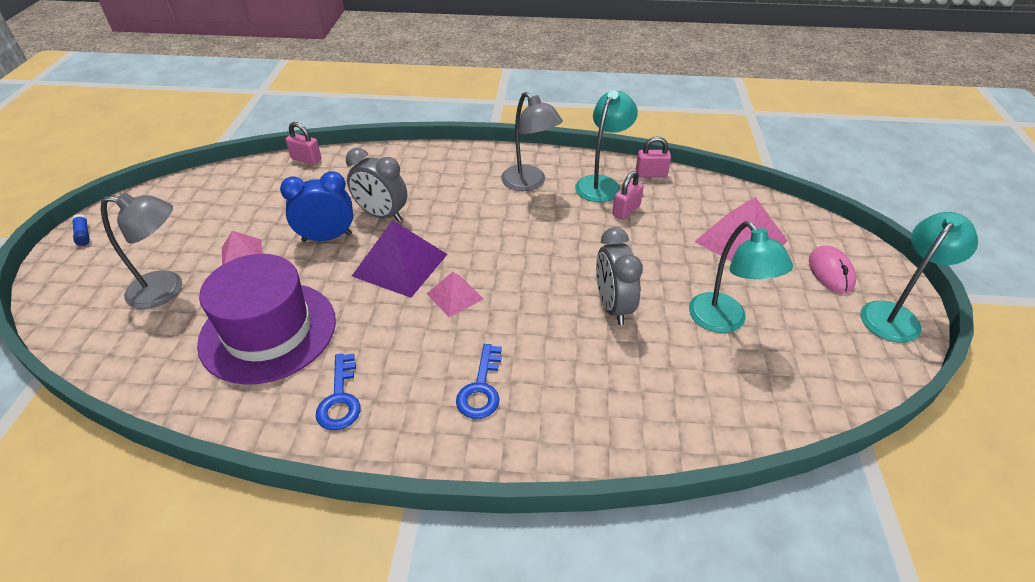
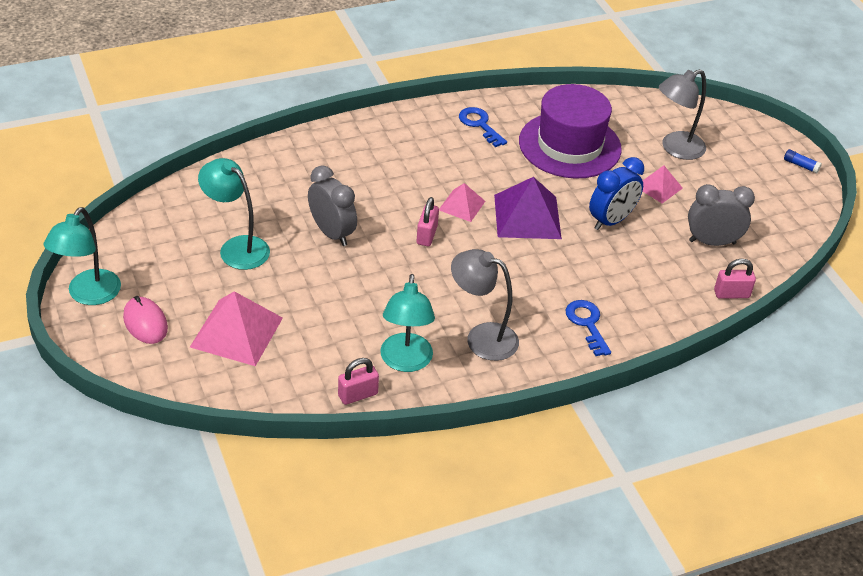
camera: 150 degrees right, 0 degrees up
grey clock [346,148,407,222] -> grey clock moved to [688,184,755,246]
blue key [456,344,502,419] -> blue key moved to [565,300,611,356]
pink padlock [612,171,644,220] -> pink padlock moved to [417,197,439,246]

